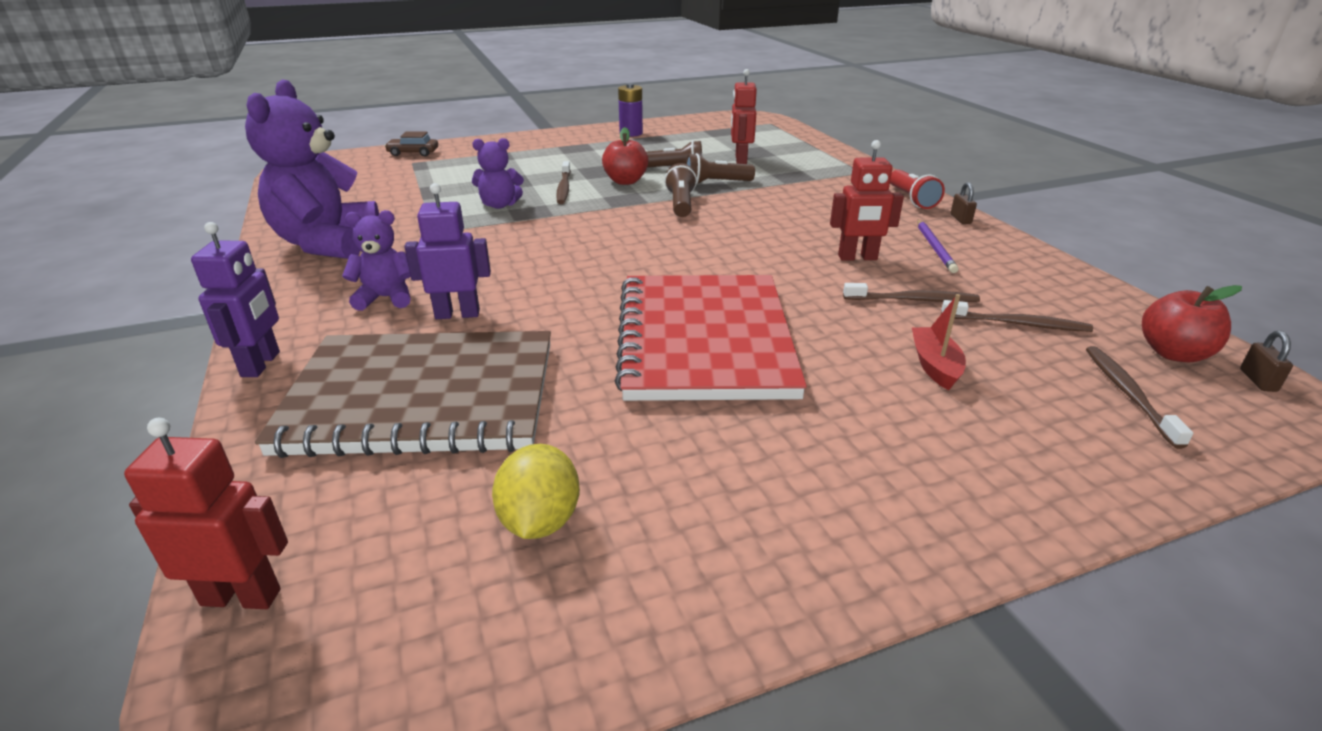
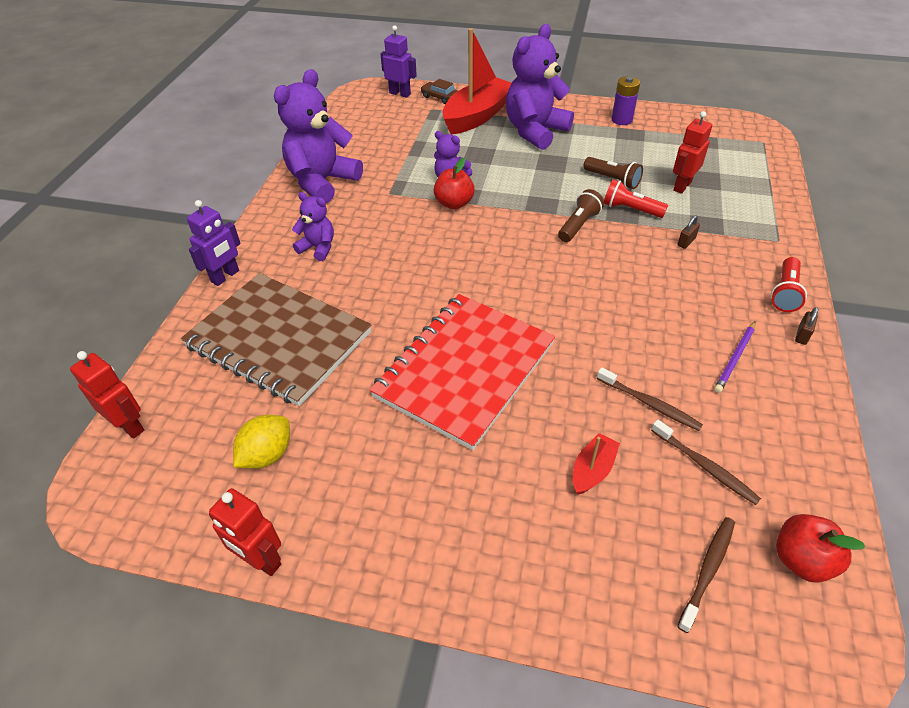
camera: 35 degrees right, 15 degrees up
purple robot [404,183,491,319] -> purple robot moved to [380,25,417,98]
brown toothbrush [556,161,571,204] -> none
red apple [602,127,648,185] -> red apple moved to [434,158,475,209]
brown flashlight [686,153,755,185] -> red flashlight [604,179,668,218]
red robot [830,140,904,261] -> red robot moved to [209,488,281,576]
brown padlock [1240,331,1293,392] -> brown padlock moved to [677,215,700,249]
none -> red boat [442,28,512,135]
none -> purple teddy bear [506,24,574,150]

